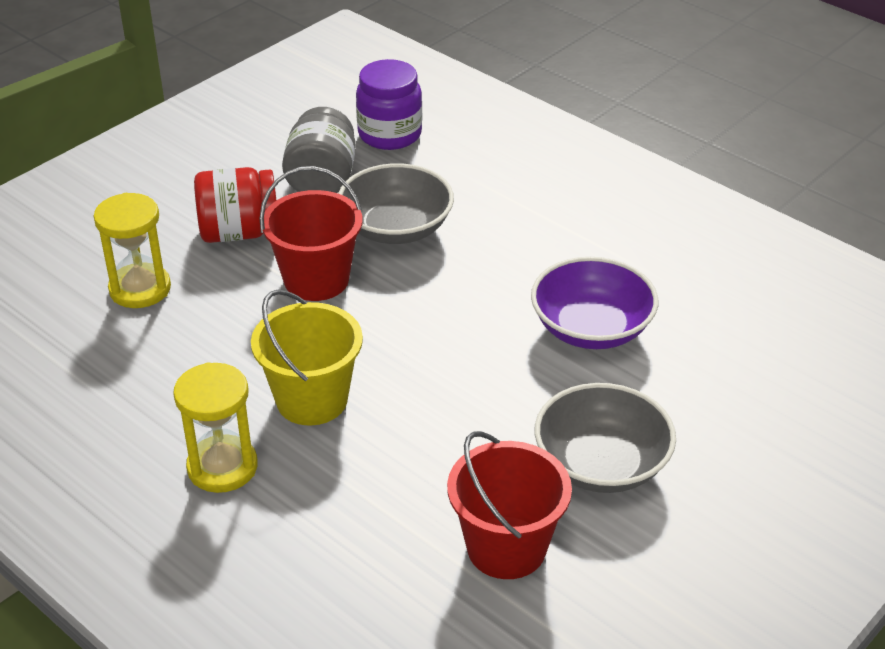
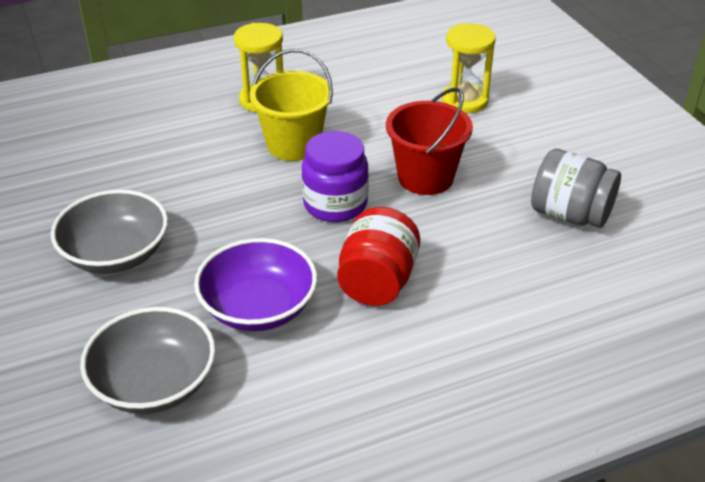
camera: 115 degrees right, 0 degrees up
red jar [194,167,276,243] -> red jar moved to [337,207,420,306]
grey bowl [338,163,454,244] -> grey bowl moved to [80,307,216,414]
purple jar [356,59,422,150] -> purple jar moved to [302,131,369,222]
red bucket [447,431,572,579] -> none

